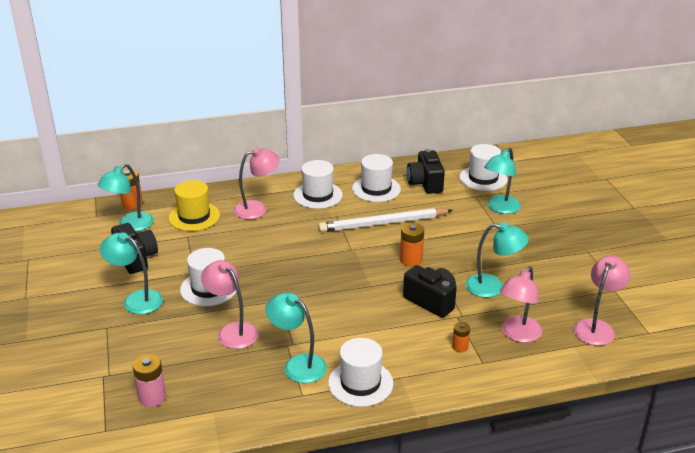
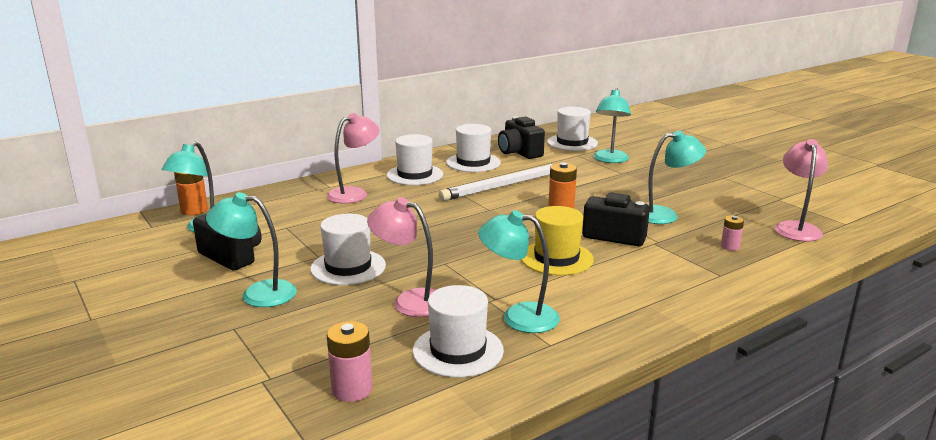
camera: 20 degrees left, 10 degrees down
yellow hat [168,180,220,231] -> yellow hat moved to [521,206,594,275]
white hat [328,338,394,407] -> white hat moved to [413,285,504,378]
orange battery [452,322,470,352] -> none
pink lamp [500,266,542,343] -> pink battery [721,215,744,251]

